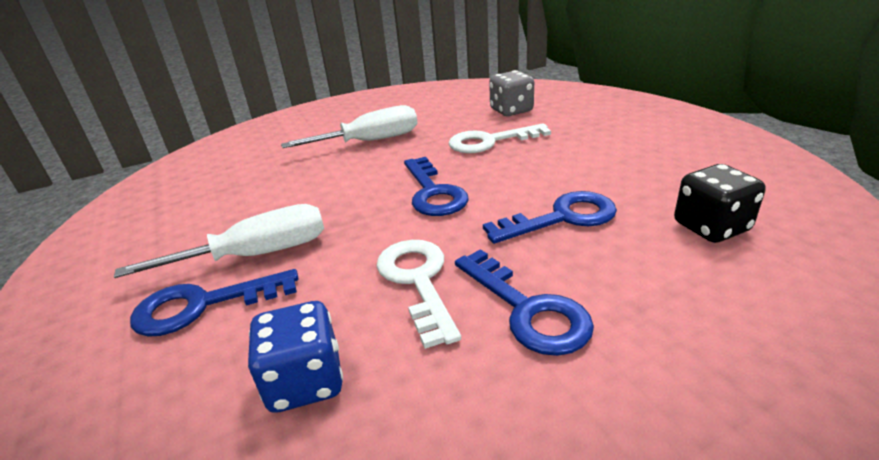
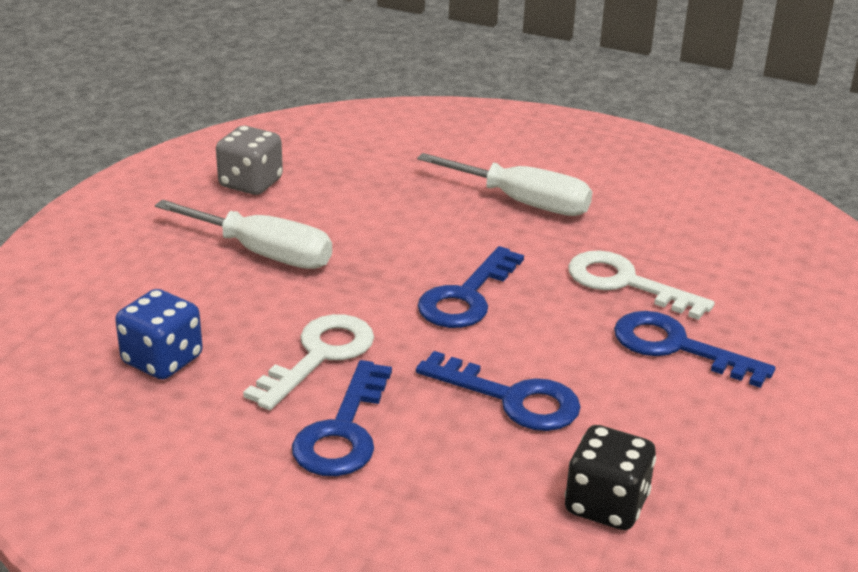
camera: 45 degrees right, 0 degrees up
blue key [130,269,298,337] -> blue key moved to [614,311,775,388]
grey dice [489,70,534,116] -> grey dice moved to [216,126,283,195]

